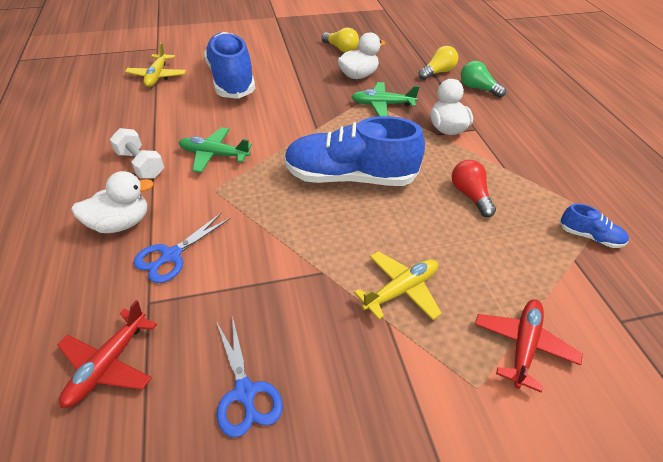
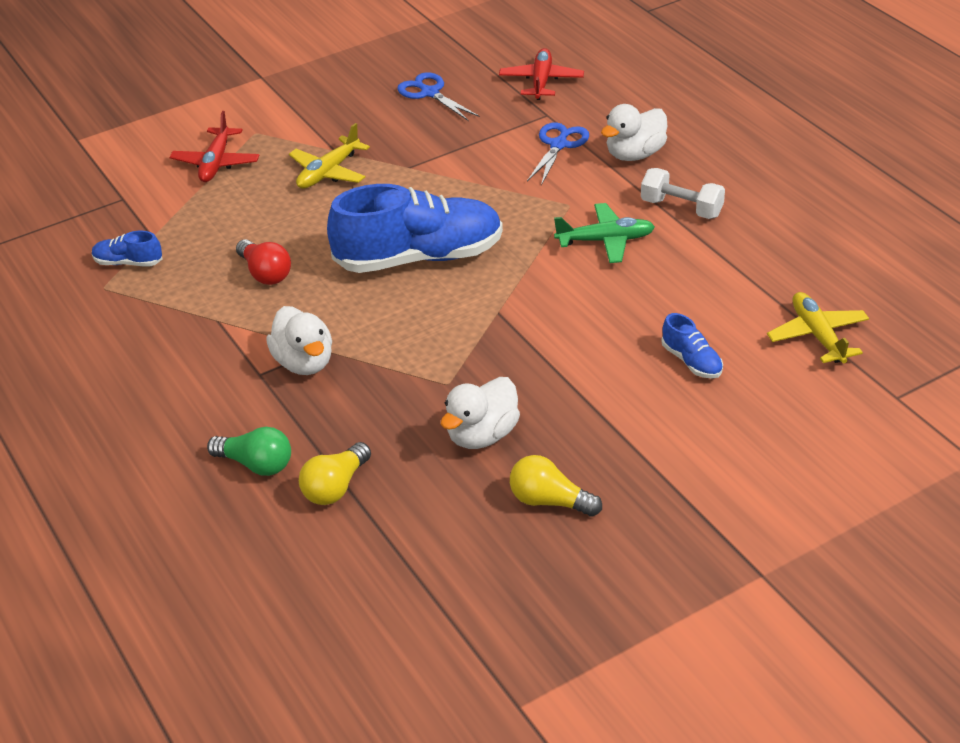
camera: 165 degrees right, 5 degrees down
blue shoe [204,32,255,99] -> blue shoe [662,313,723,379], size x0.43
green plane [352,82,419,116] -> none

